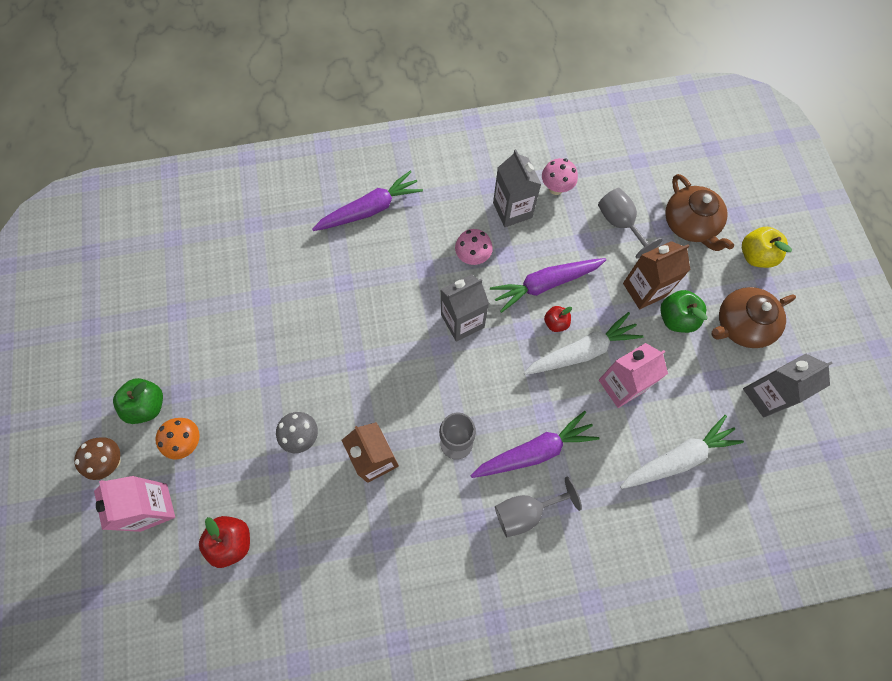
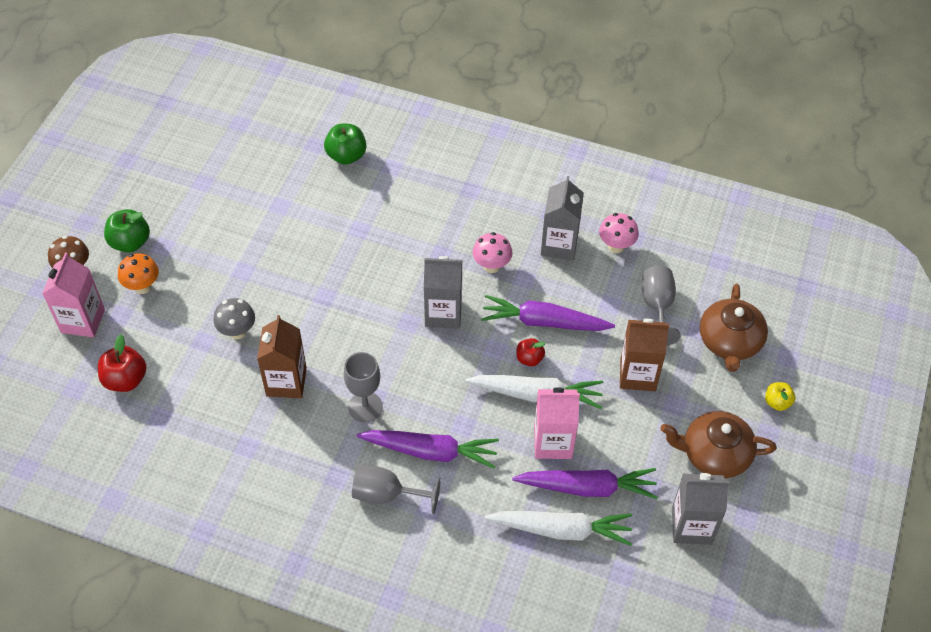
camera: 30 degrees right, 15 degrees down
purple carrot [312,170,423,231] -> purple carrot moved to [512,468,658,499]
green apple [660,290,707,333] -> green apple moved to [324,124,366,165]
yellow apple [742,227,792,268] -> yellow apple [765,382,795,411], size x0.62

